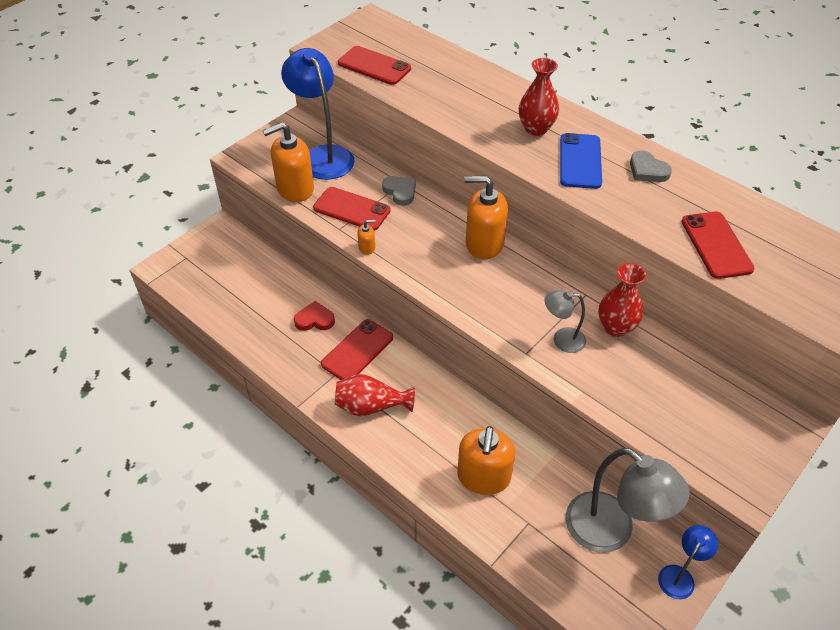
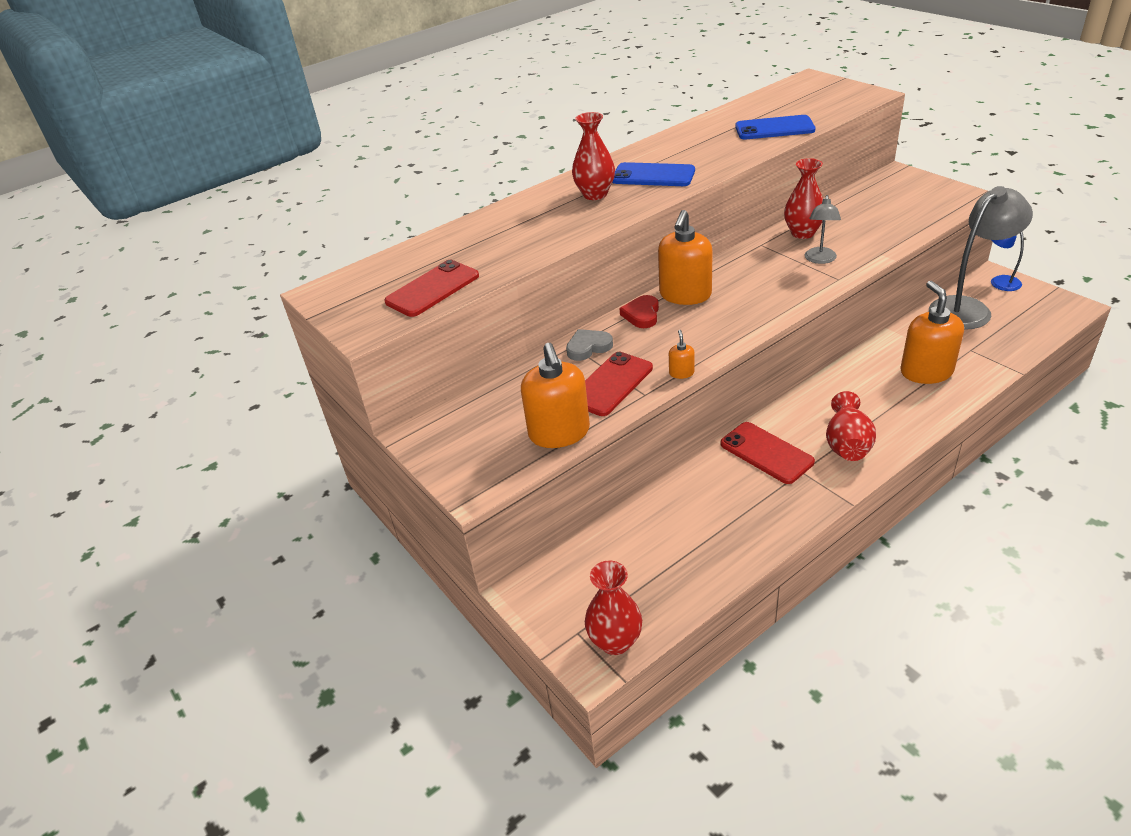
camera: 75 degrees left, 10 degrees down
blue lamp [281,48,355,180] -> none
red heart [294,301,335,331] -> red heart moved to [619,295,659,328]
orange soap dispenser [458,426,515,495] -> orange soap dispenser turned 120 degrees counterclockwise [901,281,964,384]
grey heart [630,151,672,182] -> none
red phone [681,212,754,279] -> blue phone [735,115,815,140]
none -> red vase [585,560,642,655]

